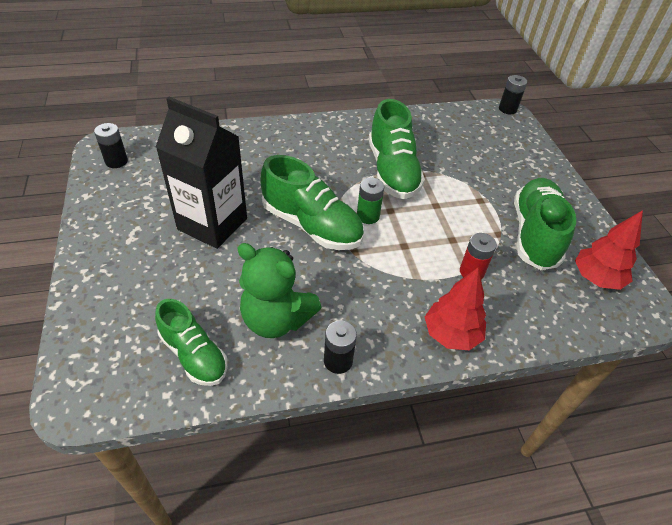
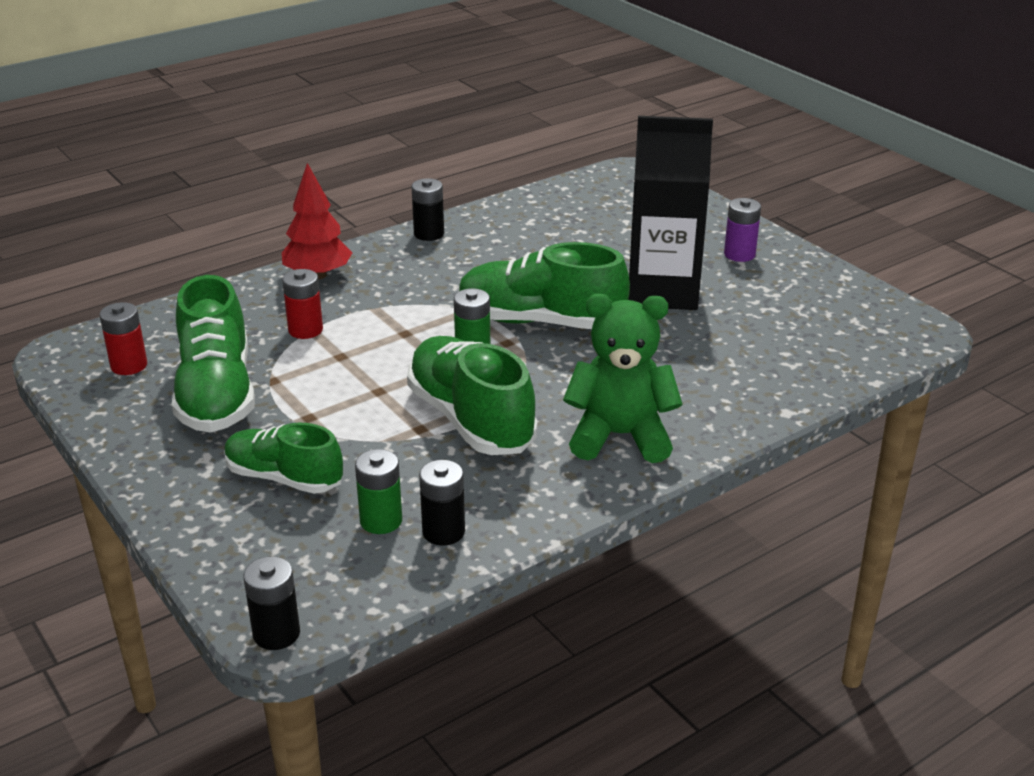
camera: 160 degrees right, 15 degrees down
black battery [94,123,128,168] -> black battery moved to [419,460,465,546]
green shoe [155,299,228,386] -> green shoe moved to [224,422,343,494]
green teddy bear [237,243,322,338] -> green teddy bear moved to [563,294,682,463]
red tree [575,210,643,290] -> red battery [100,302,147,375]
none -> green battery [355,449,402,534]
none -> purple battery [724,198,761,262]

